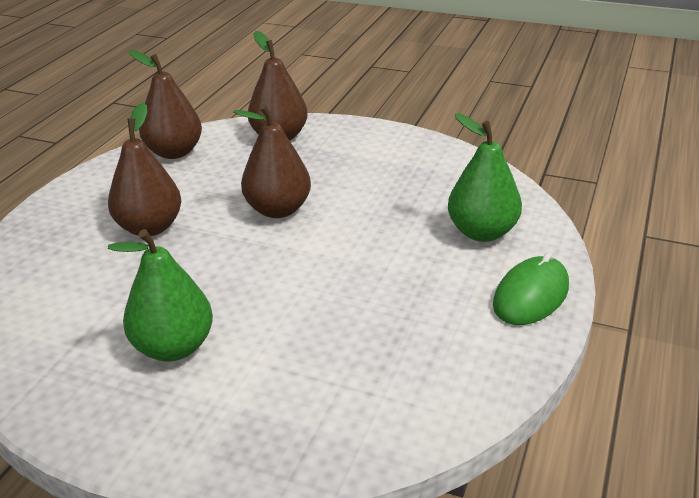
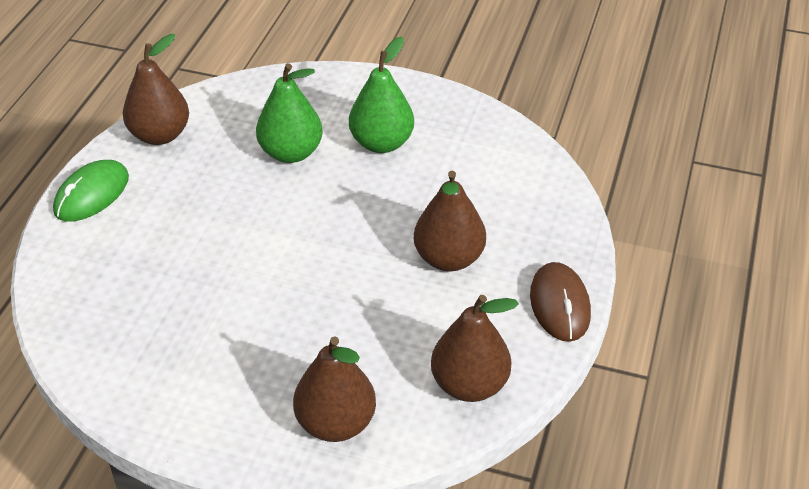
camera: 175 degrees right, 10 degrees up
brown pear [233,104,311,218] -> brown pear moved to [123,34,189,145]
green pear [448,113,522,242] -> green pear moved to [256,63,323,163]
none -> brown mouse [530,262,591,342]

